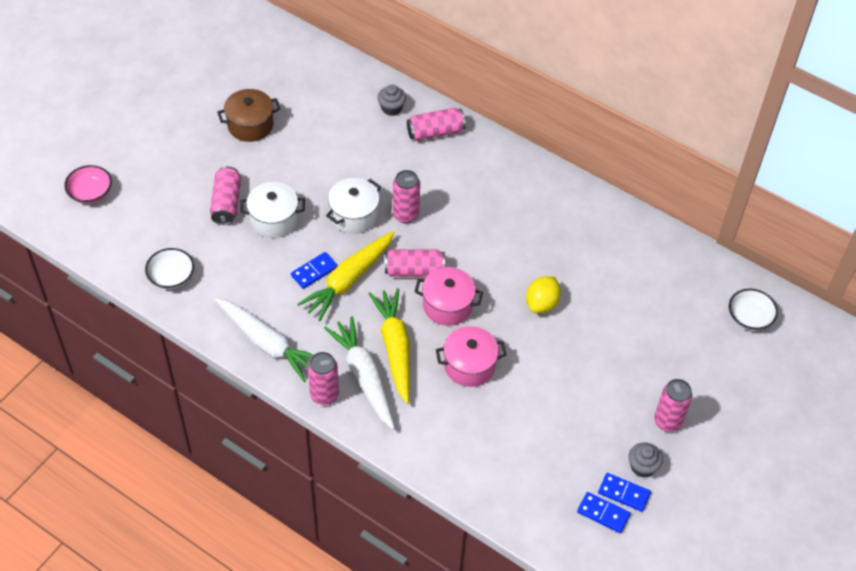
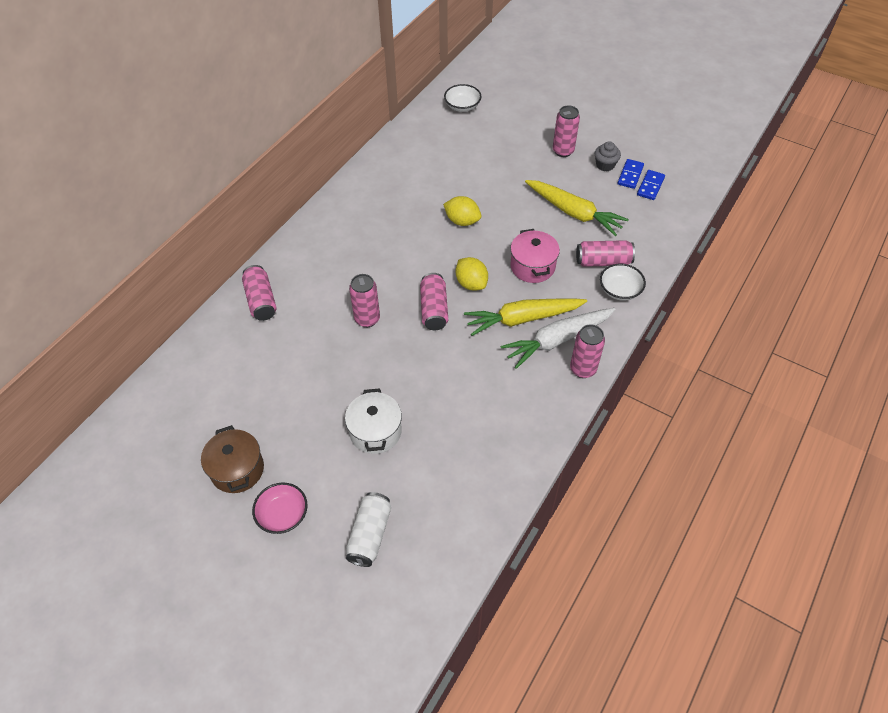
camera: 90 degrees left, 0 degrees up
pink bowl [64,165,112,204] -> pink bowl moved to [252,483,308,534]
white bowl [145,248,194,289] -> white bowl moved to [600,264,646,301]
pink can [210,166,241,225] -> pink can moved to [576,240,635,267]
white carrot [215,298,313,382] -> none
blue domino [291,252,338,289] -> none
yellow carrot [297,231,395,321] -> yellow carrot moved to [525,180,629,236]
white pot [326,178,381,234] -> none
grey cupcake [377,85,406,116] -> none
pink pot [414,267,483,326] -> yellow lemon [456,257,488,291]
none -> white can [346,492,391,567]

